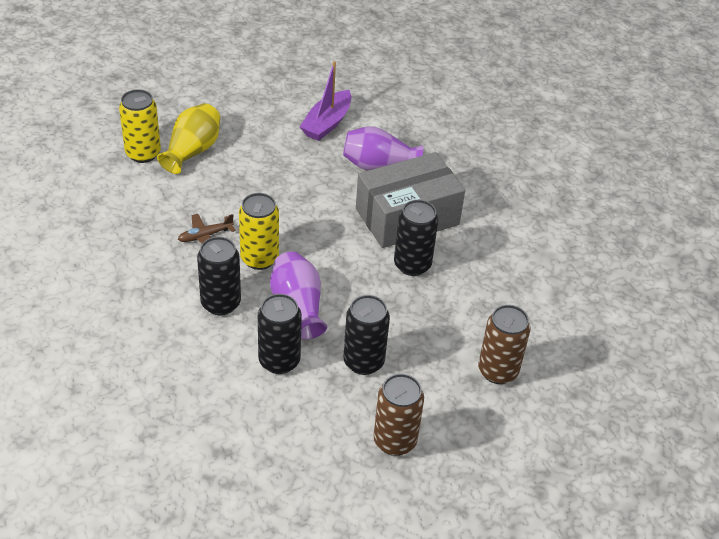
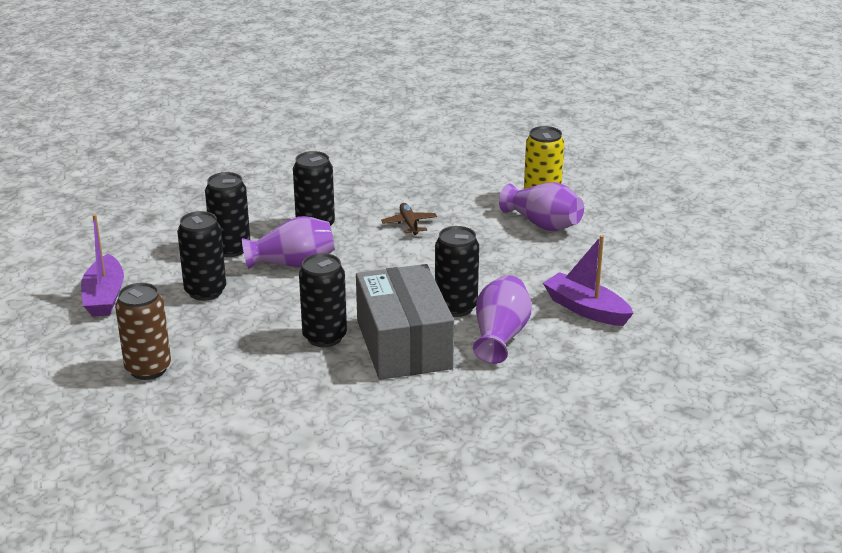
camera: 105 degrees right, 15 degrees down
yellow vase [157,103,220,174] -> purple vase [499,182,584,231]
yellow can [239,193,279,270] -> none
brown can [373,374,424,456] -> purple boat [81,214,124,316]
none -> black can [435,226,479,317]

